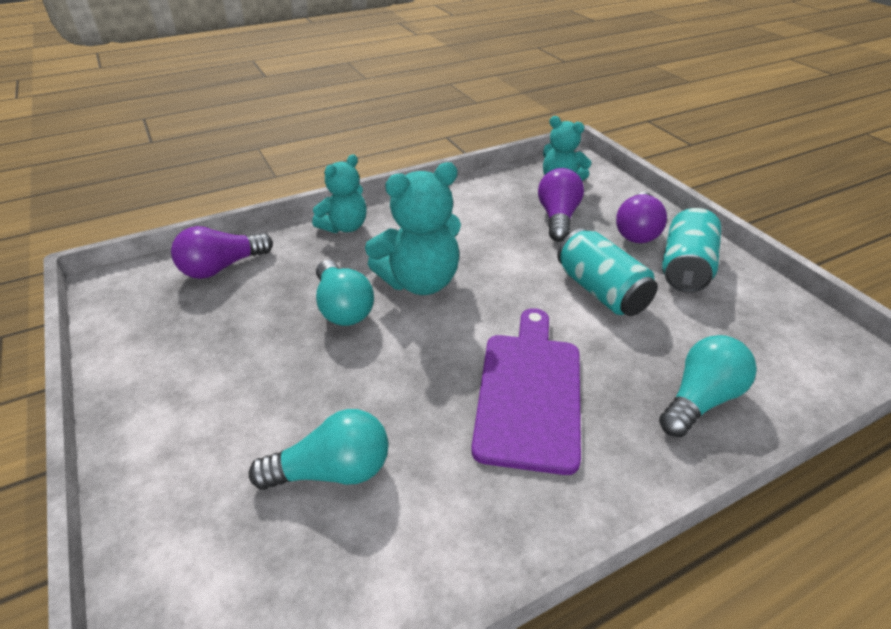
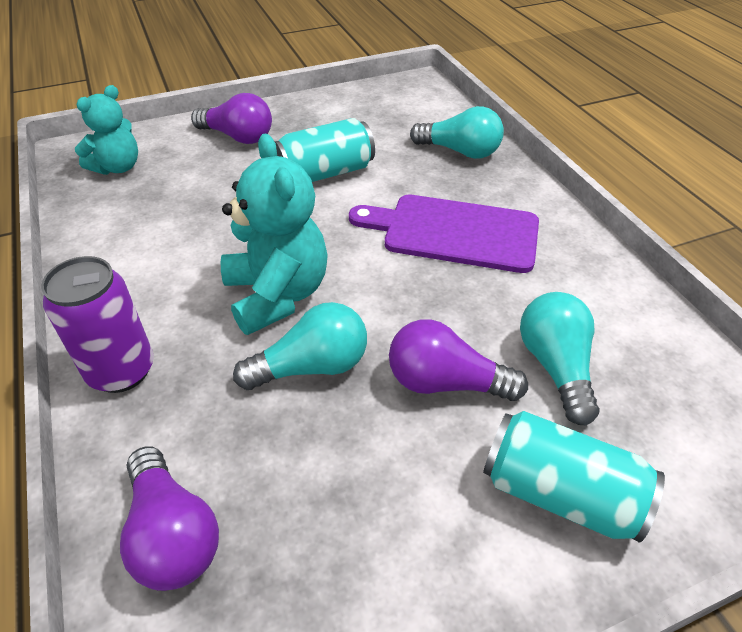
camera: 85 degrees left, 5 degrees up
turquoise teddy bear [312,154,367,233] -> purple can [41,256,154,393]
purple light bulb [538,168,584,242] -> purple light bulb moved to [389,319,528,401]
turquoise light bulb [659,335,757,437] -> turquoise light bulb turned 150 degrees clockwise [410,106,504,159]
turquoise can [662,208,722,293] -> turquoise can moved to [483,411,665,542]

